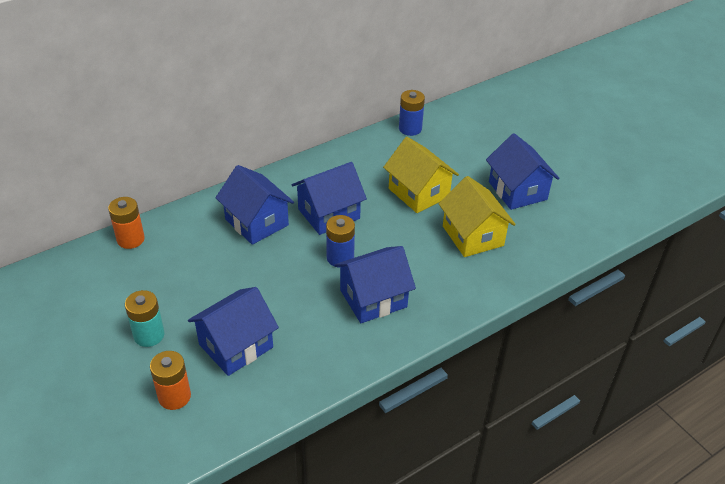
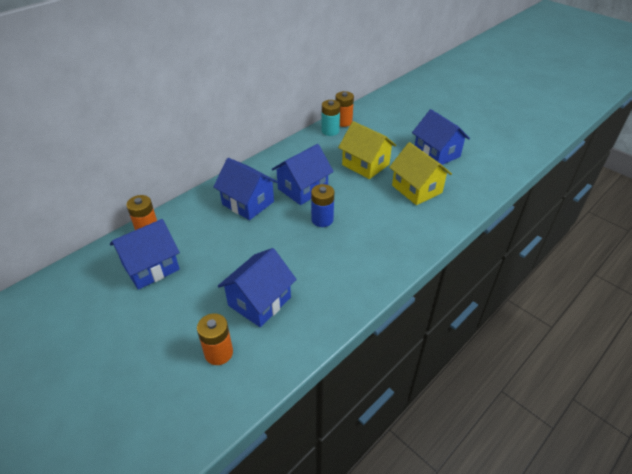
camera: 10 degrees left, 0 degrees up
turquoise battery [125,290,165,347] -> turquoise battery moved to [321,100,340,136]
blue house [334,246,416,323] -> blue house moved to [110,219,180,290]
blue battery [399,90,425,136] -> orange battery [336,91,354,127]

